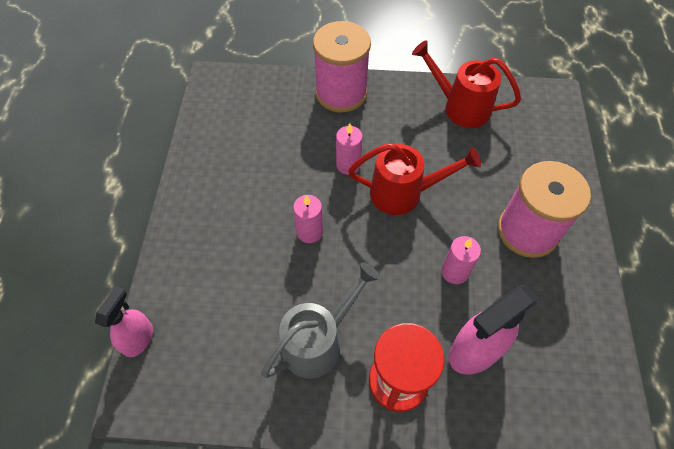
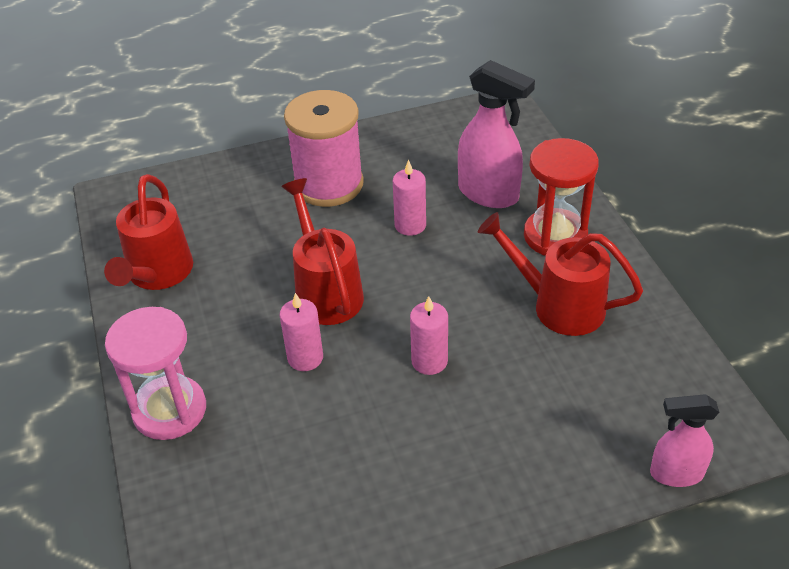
camera: 110 degrees left, 15 degrees down
grey watering can [261,262,381,378] -> red watering can [478,212,643,336]
pink spool [313,21,371,113] -> pink hourglass [105,307,206,440]

